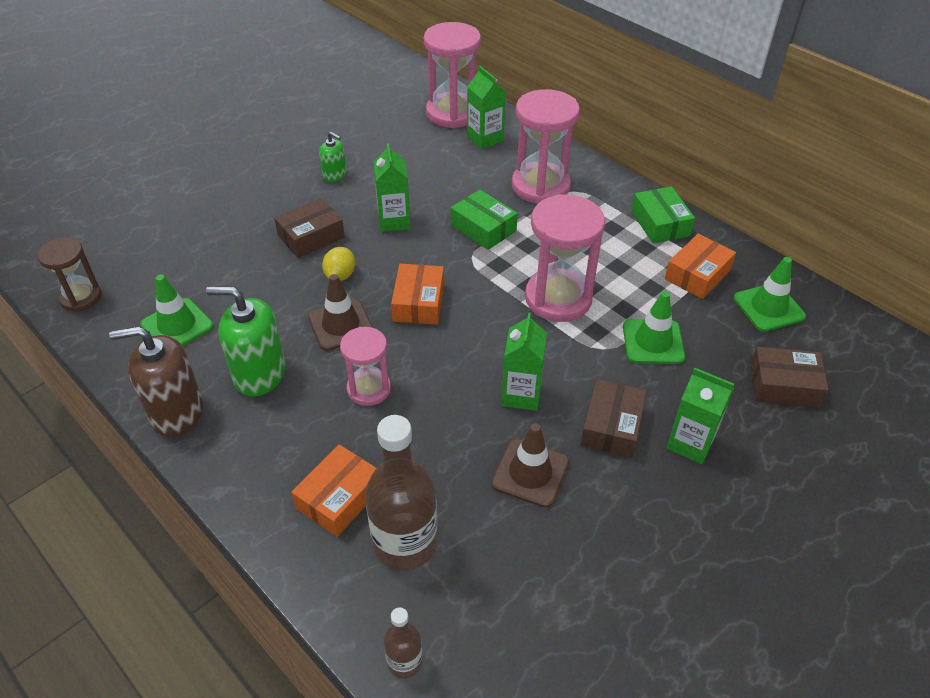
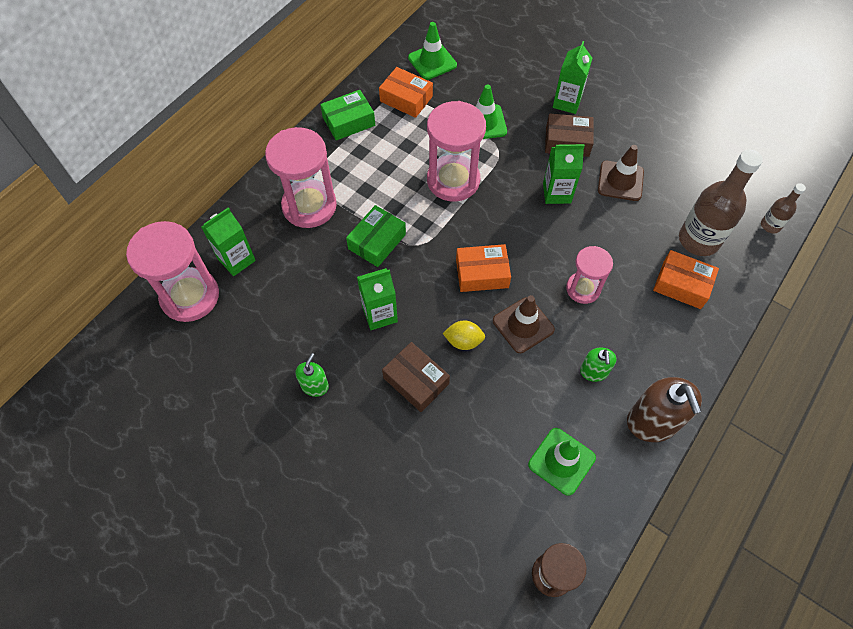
camera: 100 degrees left, 15 degrees up
green soap dispenser [206,287,285,397] -> green soap dispenser [580,347,616,382], size x0.54
brown box [750,347,829,407] -> none

